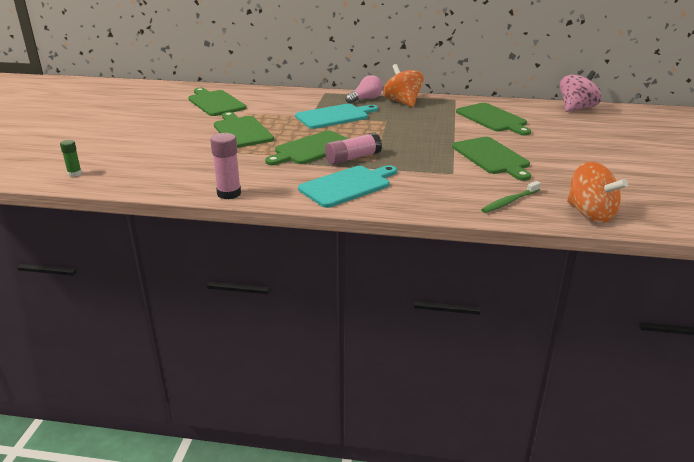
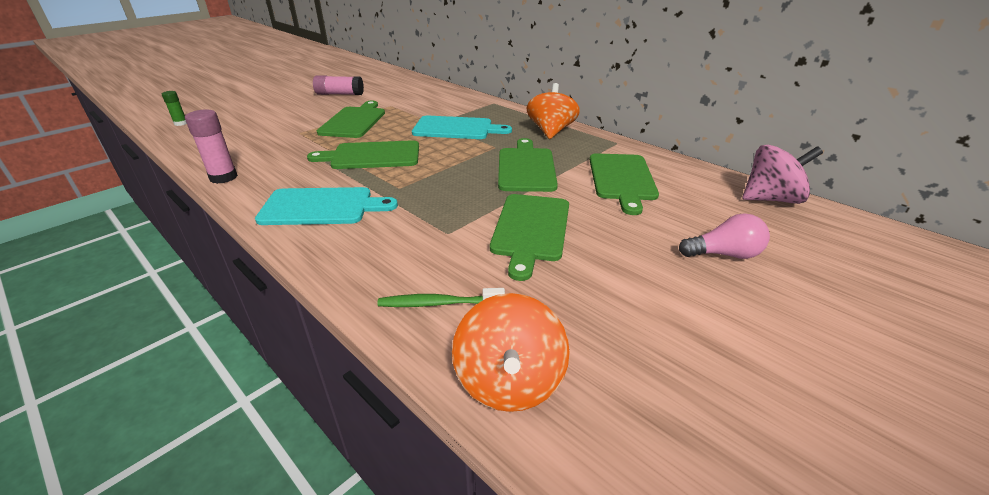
camera: 35 degrees right, 5 degrees up
green cutting board [188,88,246,116] -> green cutting board moved to [498,138,558,192]
pink glue stick [325,132,382,165] -> pink glue stick moved to [313,75,364,95]
pink light bulb [345,75,383,104] -> pink light bulb moved to [679,214,770,259]

